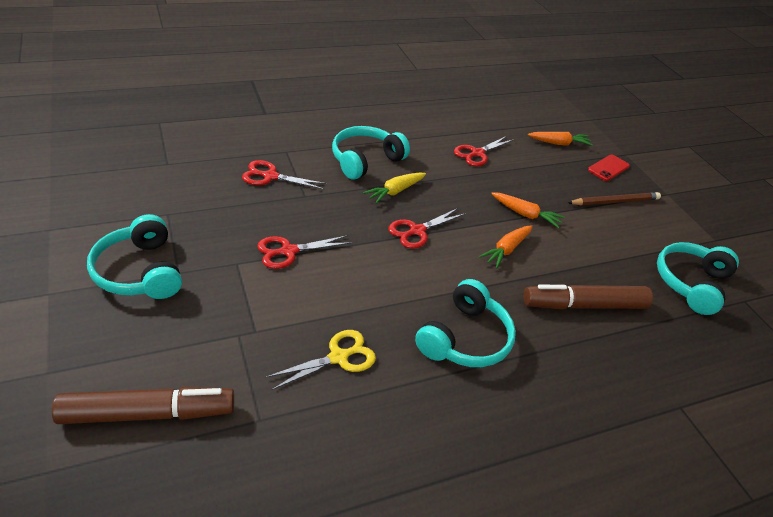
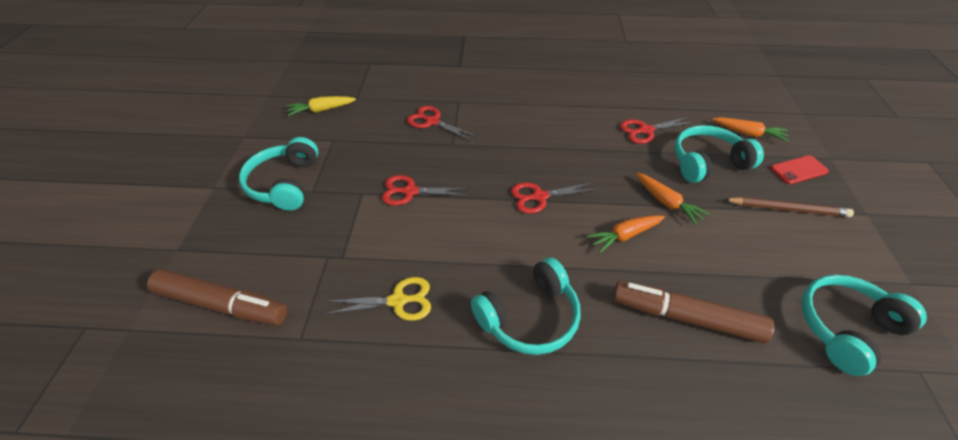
camera: 30 degrees right, 5 degrees up
turquoise headphones [332,126,410,180] -> turquoise headphones moved to [674,125,764,183]
yellow carrot [363,173,426,204] -> yellow carrot moved to [287,96,356,116]

